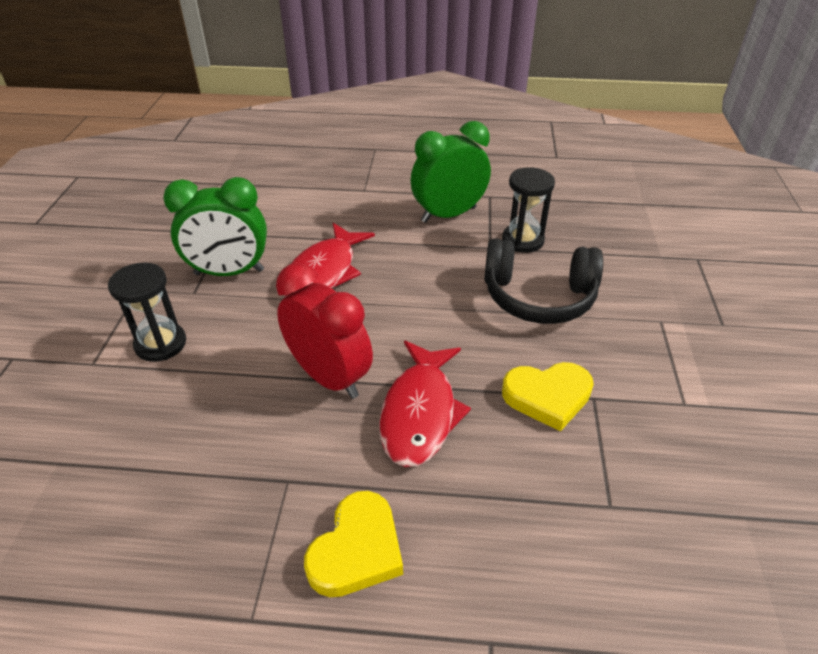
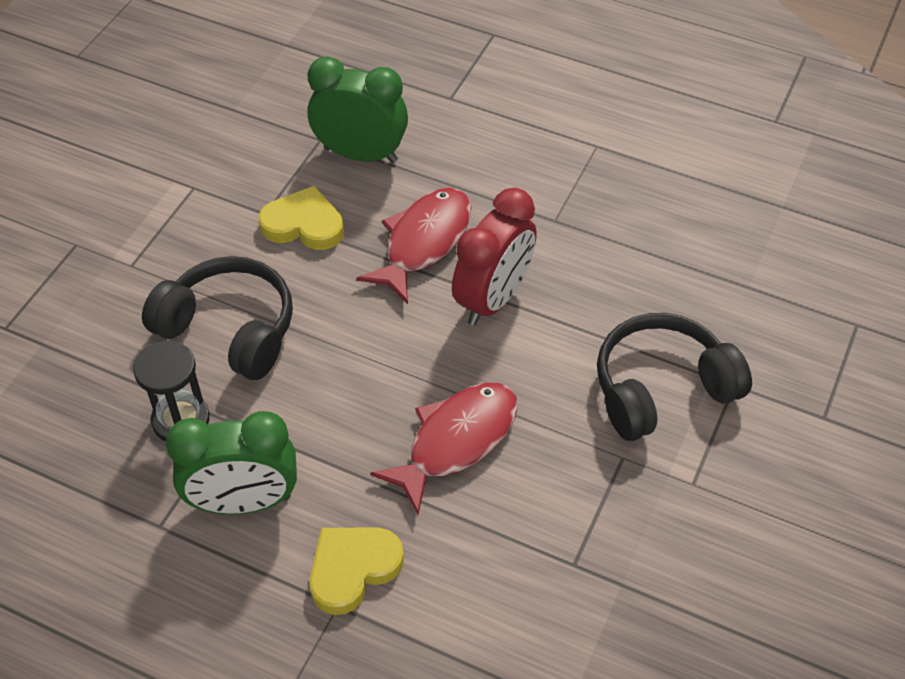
camera: 160 degrees left, 10 degrees up
black hourglass [108,263,186,362] -> black headphones [597,313,752,441]
green clock [163,177,267,276] -> green clock moved to [307,56,408,163]
red clock [276,263,373,399] -> red clock turned 120 degrees counterclockwise [452,188,537,325]
yellow heart [304,491,403,597] -> yellow heart moved to [310,528,404,615]

